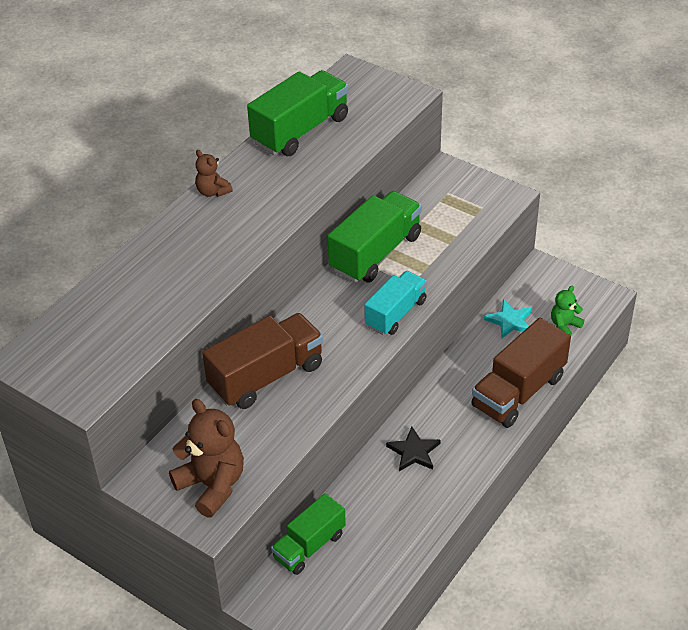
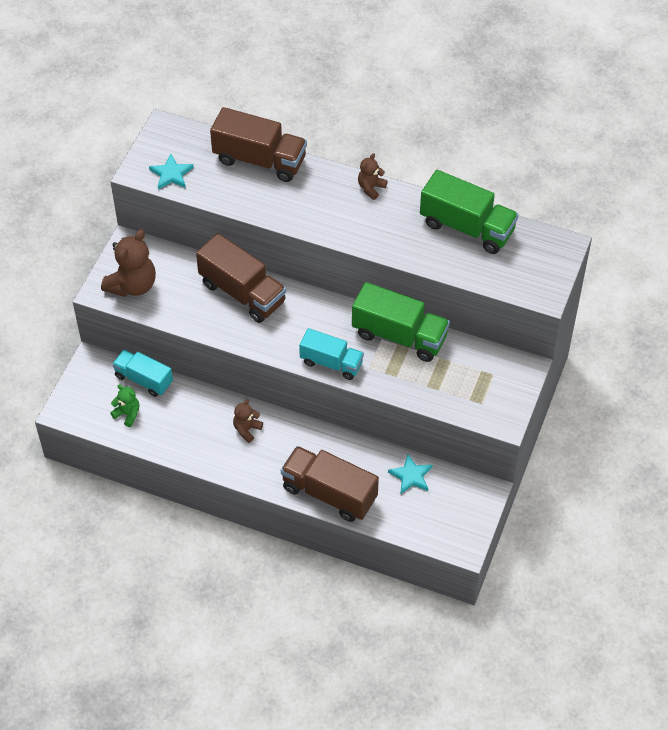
camera: 75 degrees right, 10 degrees up
green truck [271,493,346,575] -> turquoise truck [112,350,173,397]
black star [386,426,441,471] -> brown teddy bear [233,399,263,443]
green teddy bear [551,285,584,336] -> green teddy bear moved to [110,385,139,427]
none -> turquoise star [149,154,193,189]
none -> brown truck [210,107,307,182]

